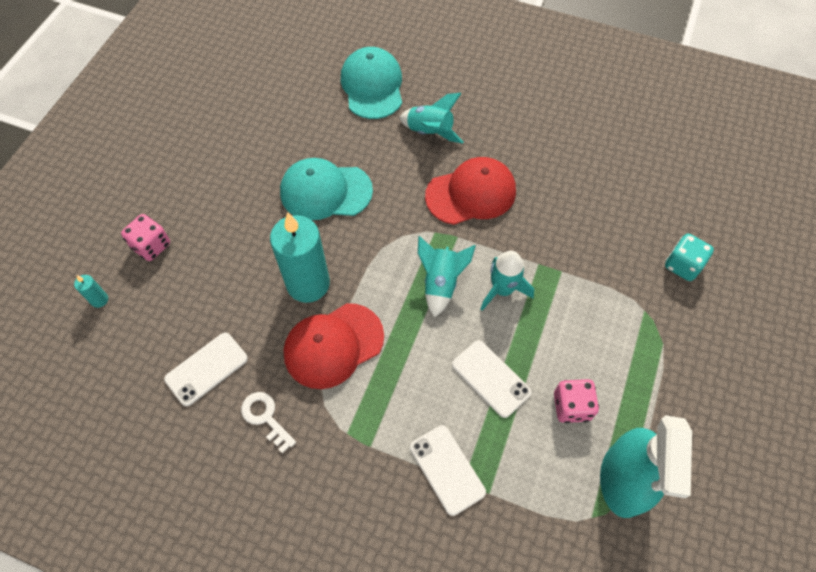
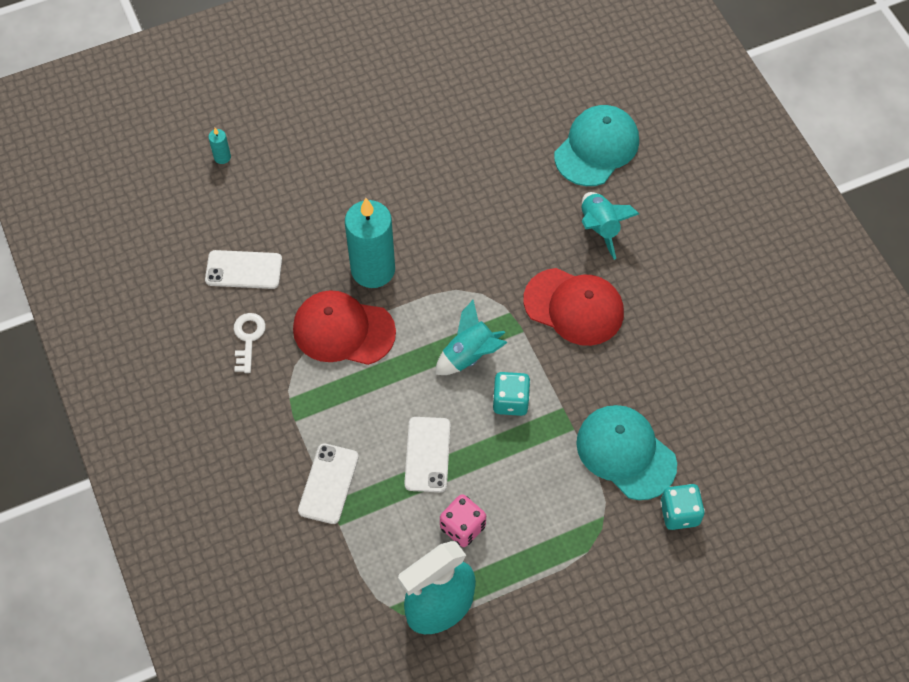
camera: 45 degrees right, 0 degrees up
pink dice [121,214,170,261] -> none
turquoise cap [280,158,373,220] -> turquoise cap moved to [576,405,677,500]
turquoise rocket [481,251,534,311] -> turquoise dice [493,372,531,416]

